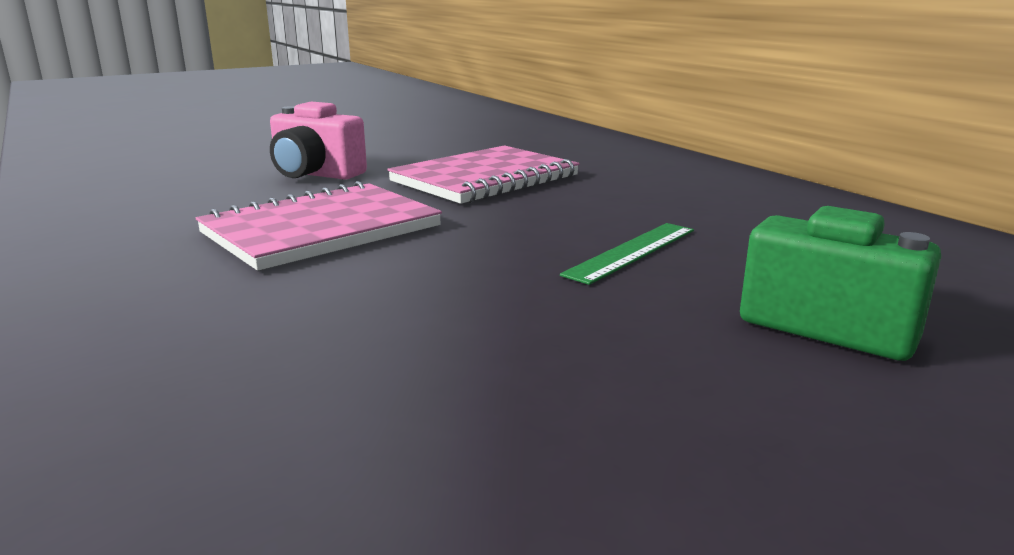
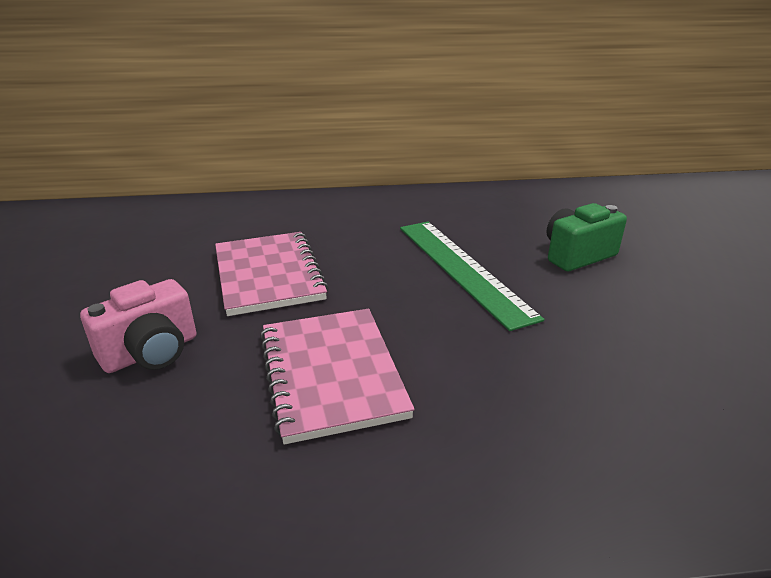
camera: 65 degrees left, 10 degrees up
green ruler [560,223,694,285] -> green ruler [400,222,544,331], size x1.82

